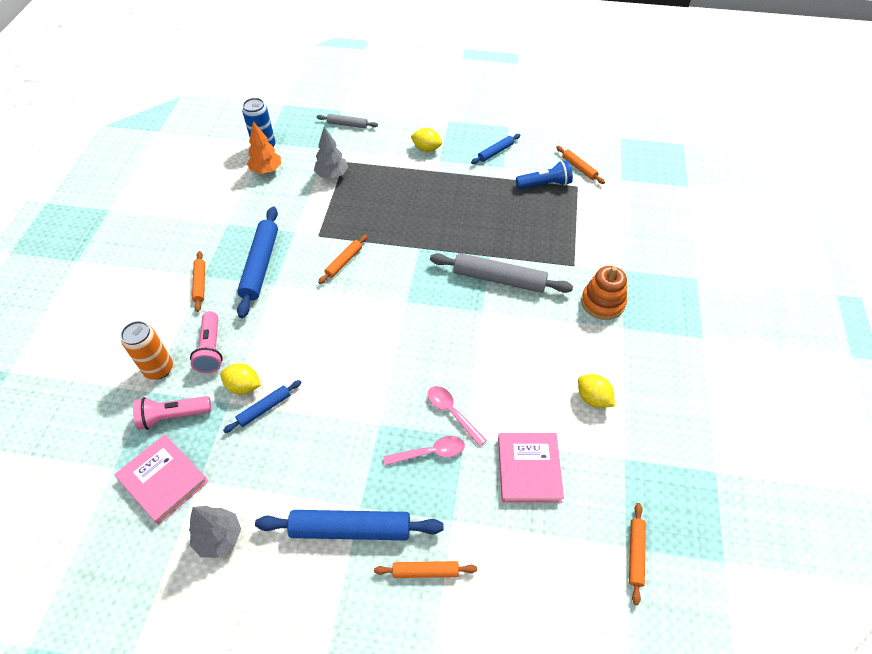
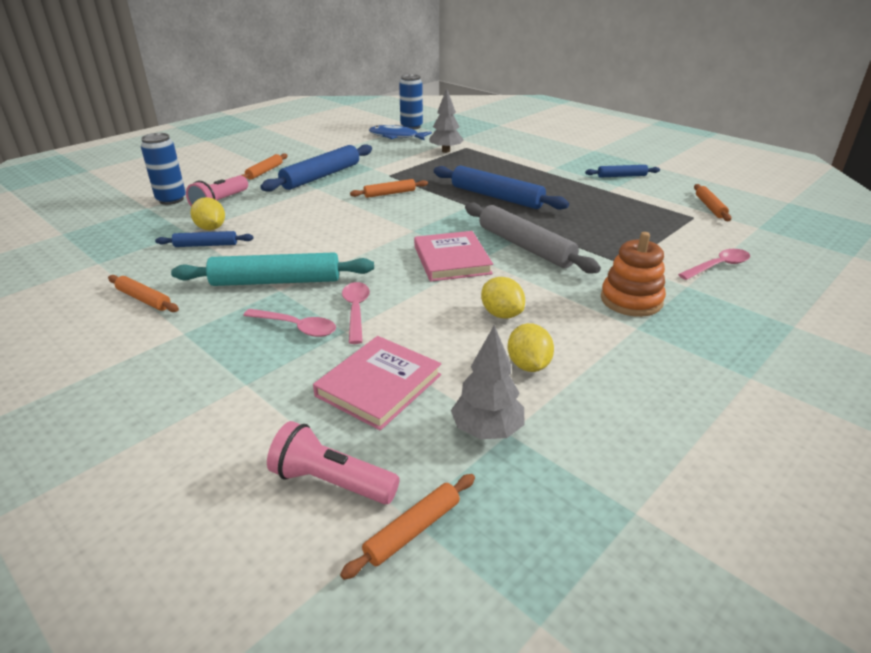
camera: 35 degrees right, 20 degrees down
pink book [114,434,209,525] -> pink book moved to [414,231,493,282]
orange can [121,321,173,380] -> blue can [141,133,186,205]
pink flashlight [133,396,211,430] -> pink flashlight moved to [267,421,400,505]
grey tree [189,506,241,558] -> grey tree moved to [451,325,524,439]
orange tree [247,121,281,174] -> blue fish [369,125,432,141]
blue rolling pin [255,510,444,540] -> blue rolling pin moved to [434,165,569,210]
grey rolling pin [317,114,378,128] -> none
orange rolling pin [374,561,477,578] -> orange rolling pin moved to [108,275,179,312]
yellow lemon [411,128,442,152] -> yellow lemon moved to [481,277,525,319]
blue flashlight [516,160,573,189] -> none
none -> turquoise rolling pin [171,252,374,286]
none -> pink spoon [678,249,750,280]

